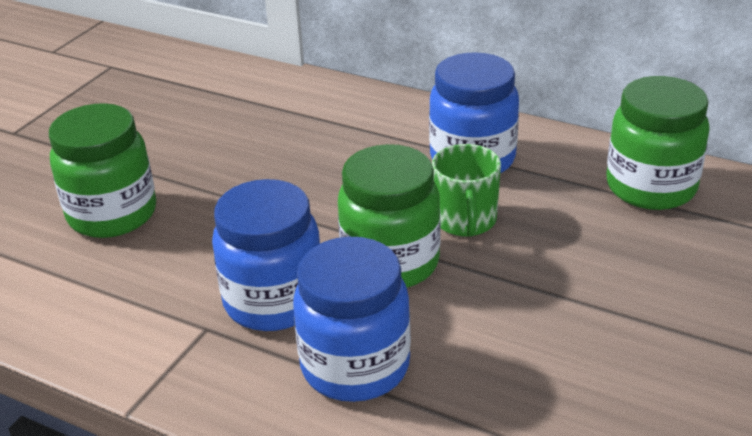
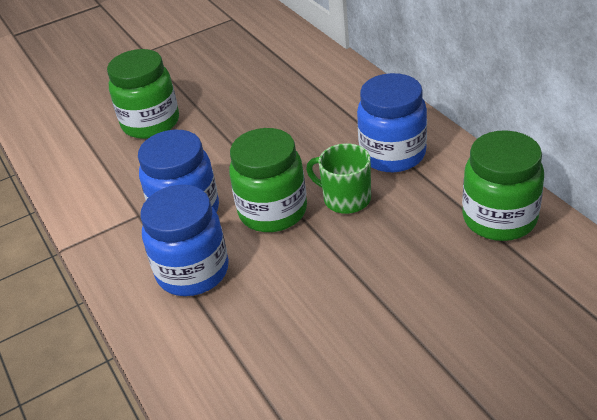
camera: 35 degrees right, 5 degrees up
green mug [432,144,501,236] -> green mug turned 90 degrees clockwise [306,143,371,214]

